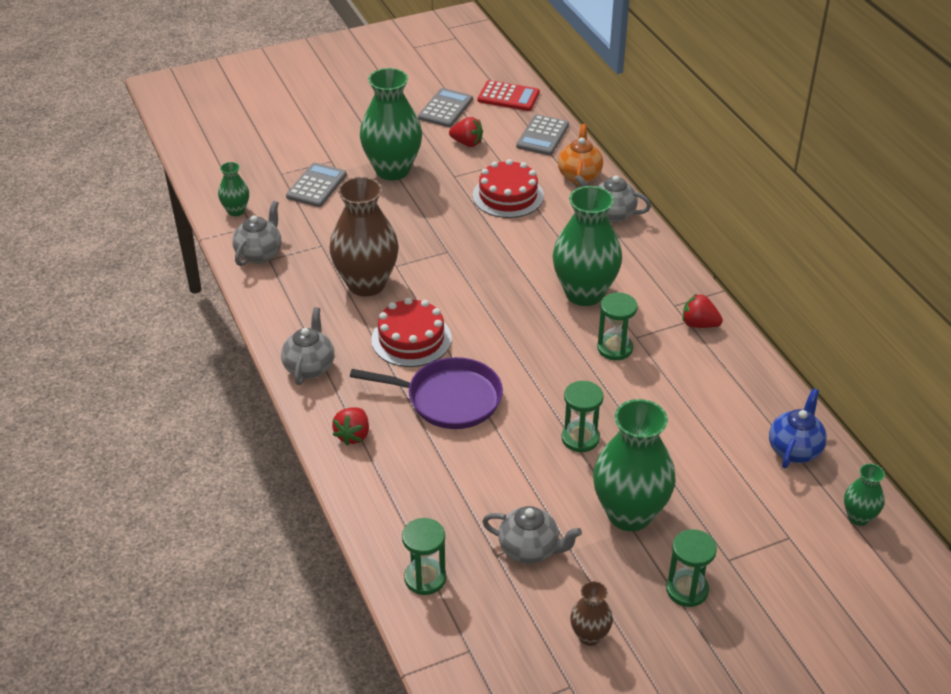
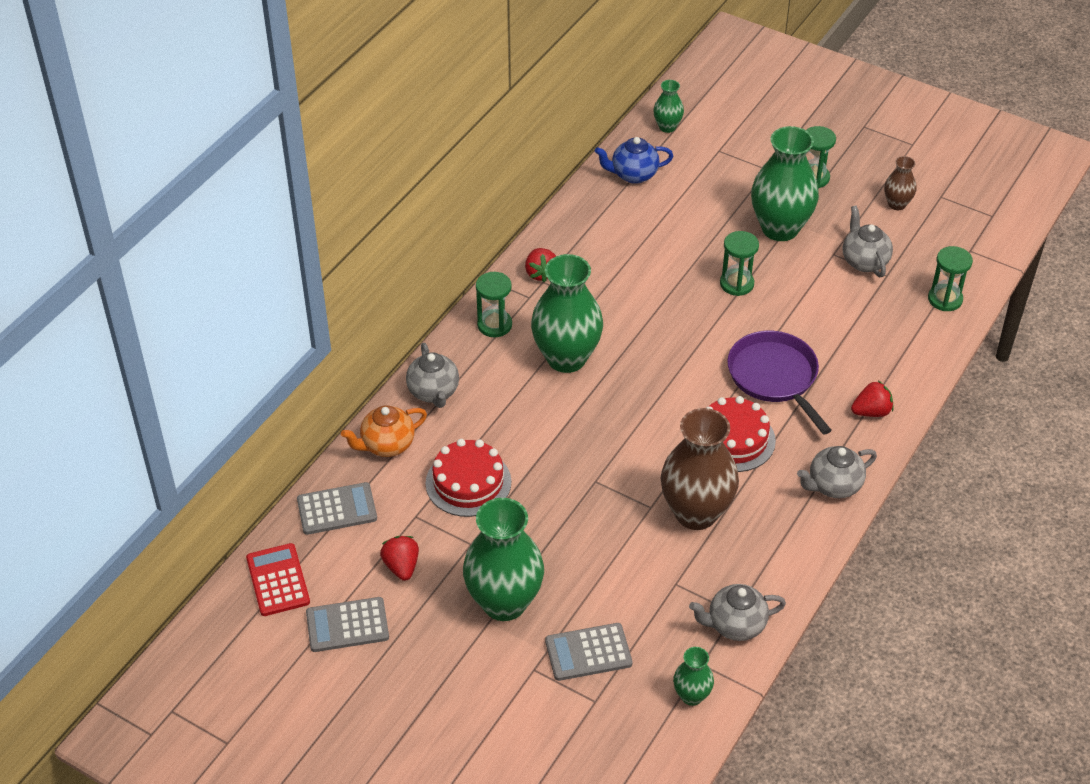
camera: 125 degrees left, 5 degrees up
green hourglass [597,292,638,360] -> green hourglass moved to [476,272,512,337]

